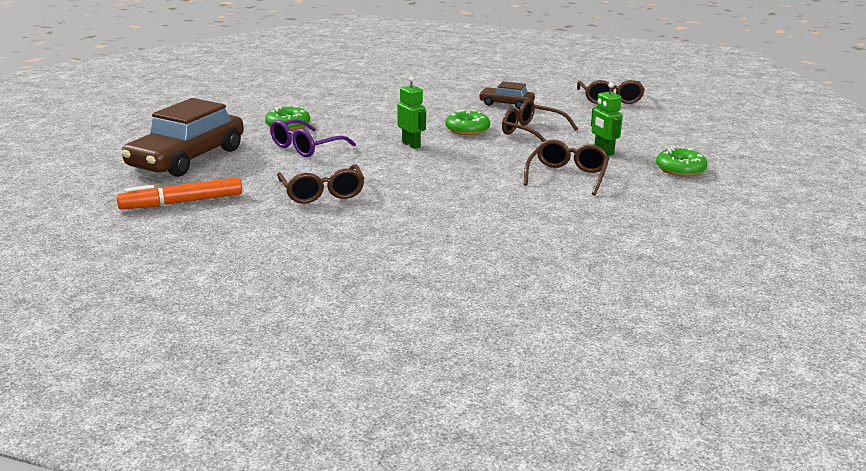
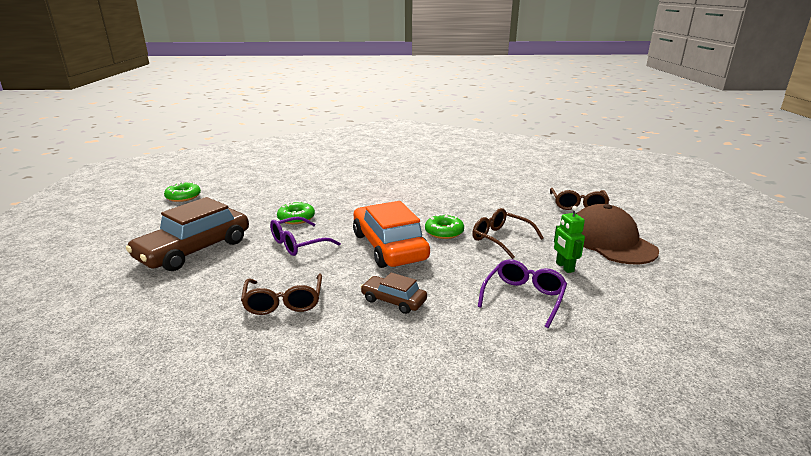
camera: 10 degrees right, 0 degrees up
orange marker [116,177,242,209] -> none
green robot [397,76,426,149] -> orange car [353,201,430,268]
brown car [479,81,535,109] -> brown car moved to [361,272,427,314]
brown glasses [524,140,609,195] -> purple glasses [478,259,567,328]
green donut [656,147,708,177] -> green donut moved to [164,182,201,202]
none -> brown cap [576,204,659,264]

